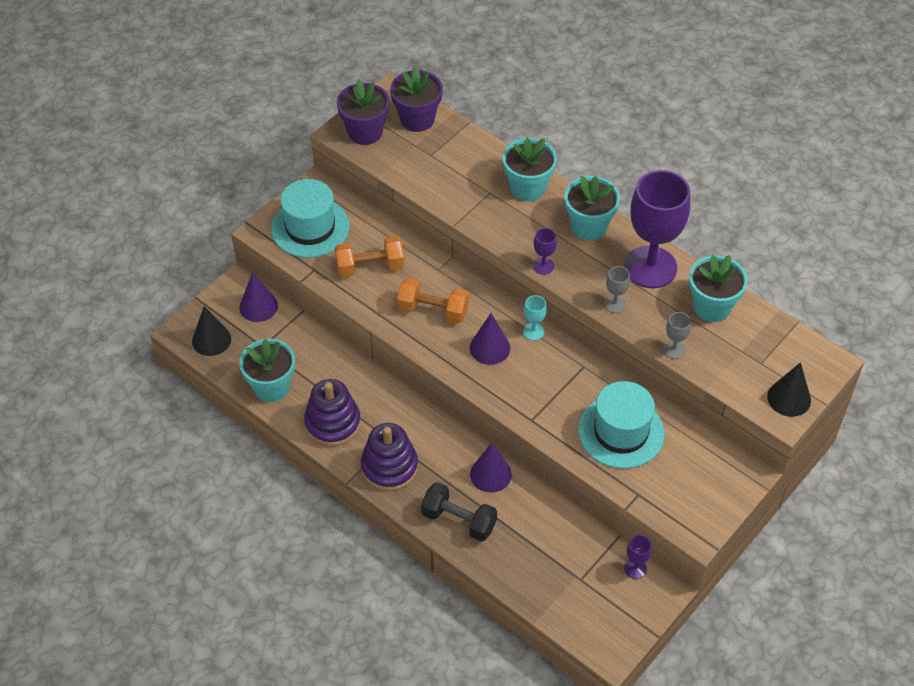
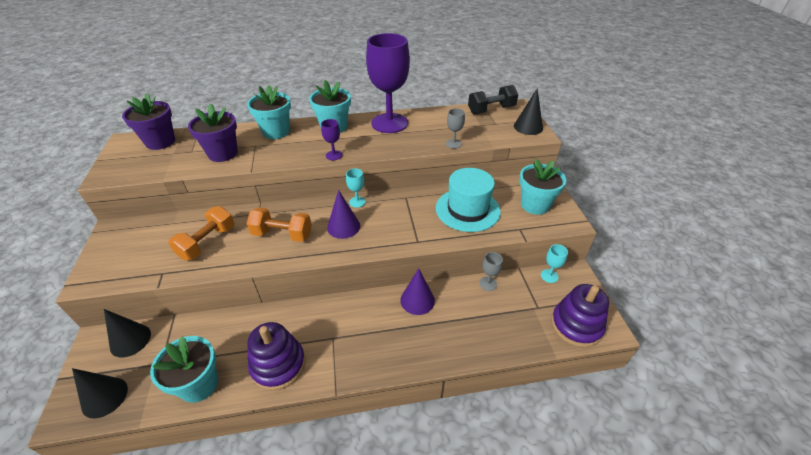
camera: 50 degrees left, 10 degrees down
purple cone [239,272,278,322] -> black cone [104,309,151,358]
turquoise hat [271,179,350,258] -> none
purple flower pot [337,79,390,145] -> purple flower pot moved to [188,103,238,162]
purple stacking toy [361,423,418,491] -> purple stacking toy moved to [551,284,609,348]
orange dumbbell [397,278,469,324] -> orange dumbbell turned 45 degrees clockwise [246,208,312,242]
black dumbbell [421,482,497,542] -> black dumbbell moved to [468,85,518,114]
grey goblet [604,266,630,313] -> grey goblet moved to [479,252,503,291]
purple goblet [624,535,652,579] -> turquoise goblet [541,244,568,283]
turquoise flower pot [689,255,748,322] -> turquoise flower pot moved to [519,159,566,215]

